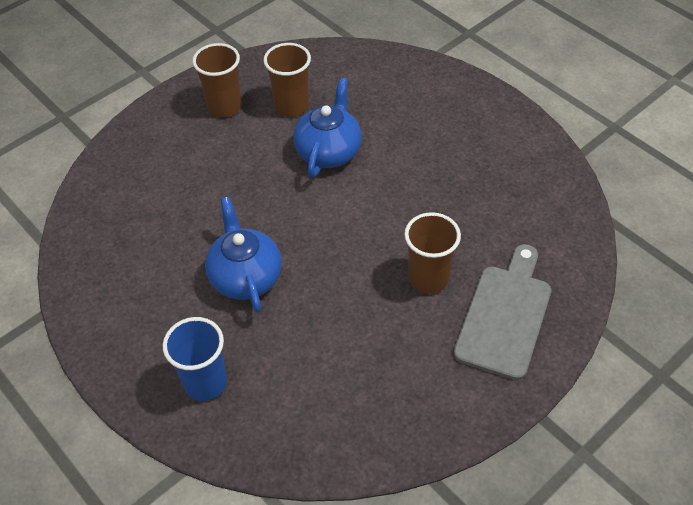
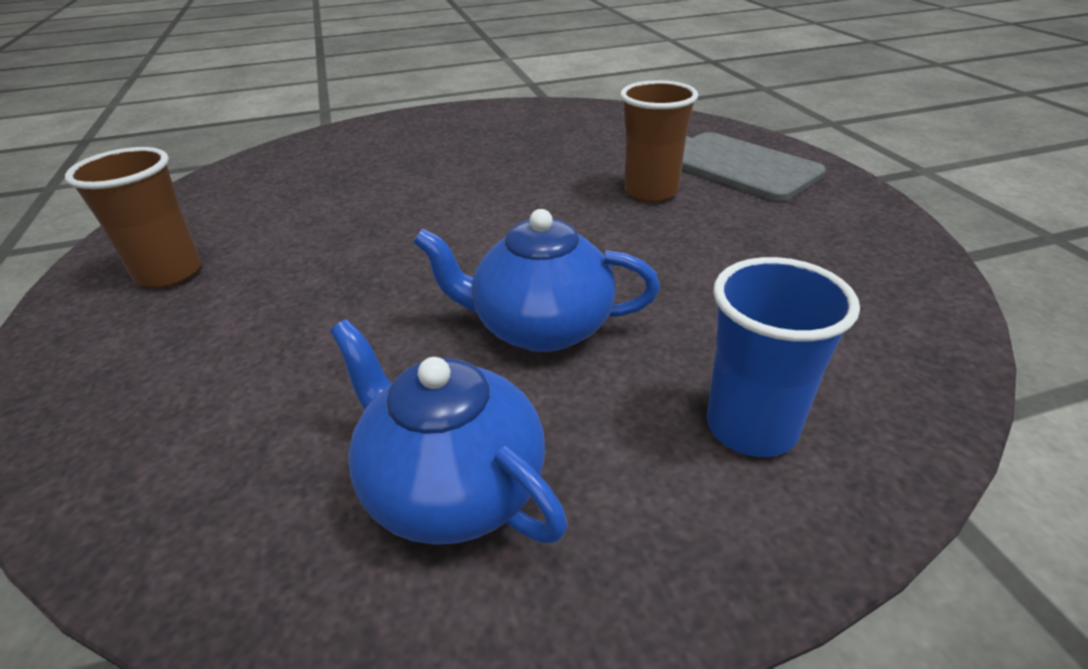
camera: 65 degrees left, 15 degrees down
brown cup [263,43,311,117] -> none
blue teapot [293,78,362,178] -> blue teapot moved to [330,319,567,545]

